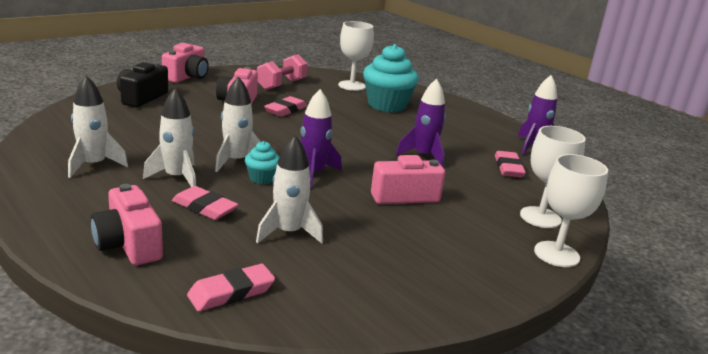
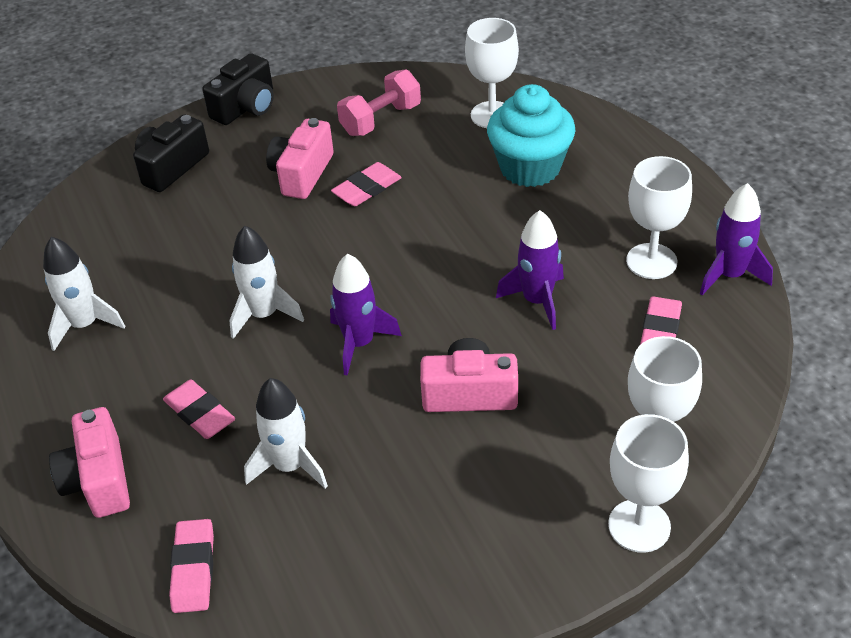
camera: 20 degrees right, 20 degrees up
white rocket [143,88,196,187] -> none
pink camera [162,43,209,83] -> black camera [202,53,274,125]
pink eraser [187,264,275,311] -> pink eraser turned 75 degrees counterclockwise [169,519,214,613]
turquoise cupcake [245,141,280,184] -> none
none -> white goblet [626,156,692,279]

